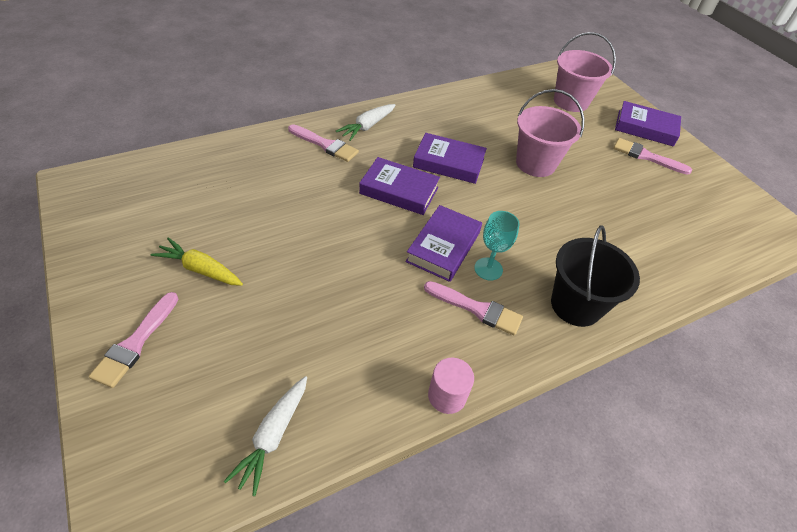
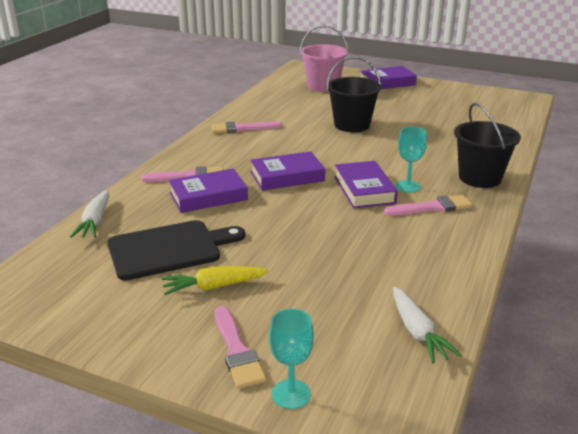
camera: 35 degrees left, 20 degrees down
white carrot [336,104,395,141] -> white carrot moved to [70,190,109,238]
purple book [413,133,487,184] -> purple book moved to [168,168,248,213]
pink cylinder [428,358,474,414] -> none
pink bucket [516,89,584,177] -> black bucket [327,56,382,132]
pink brush [613,138,692,175] -> pink brush moved to [211,121,282,133]
none -> black cutting board [108,220,245,281]
none -> turquoise goblet [269,309,314,409]

